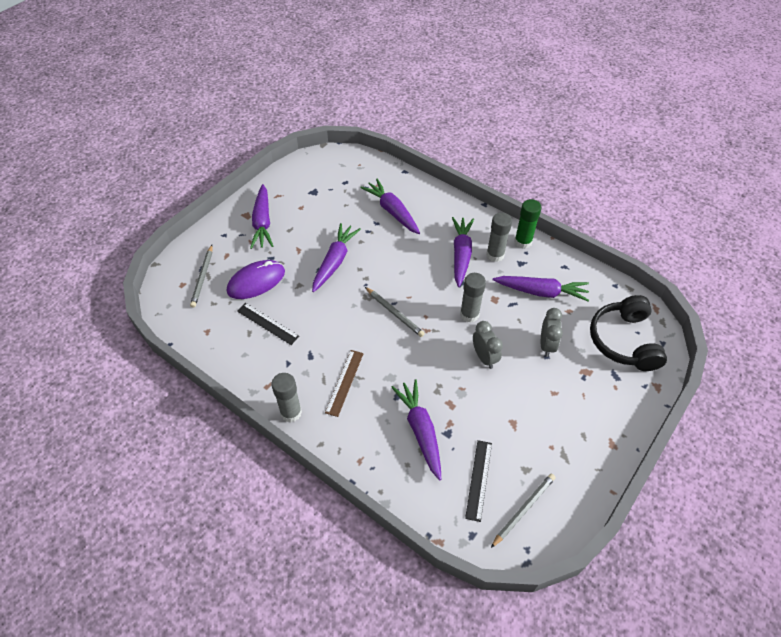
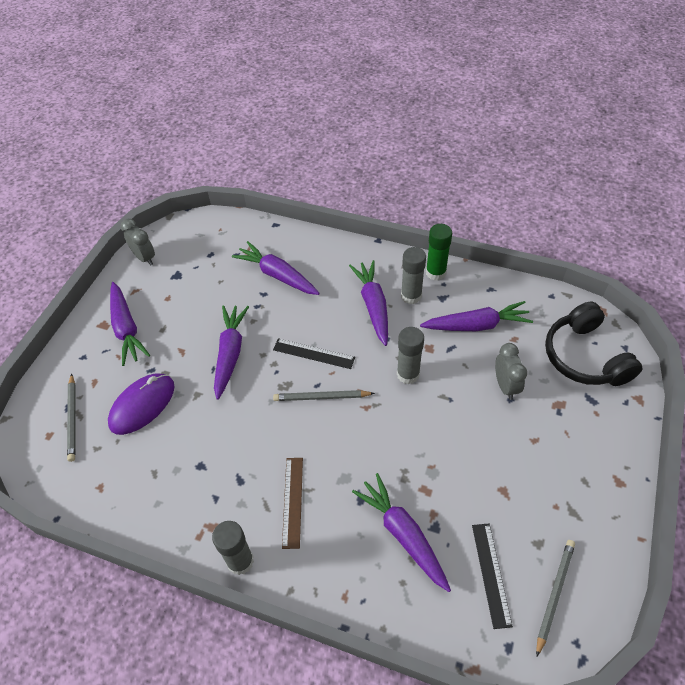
camera: 15 degrees left, 0 degrees up
black ruler [237,303,300,345] -> black ruler moved to [273,338,355,369]
grey pencil [365,287,425,337] -> grey pencil turned 150 degrees clockwise [273,390,375,401]
grey clock [473,321,503,369] -> grey clock moved to [121,219,155,266]

